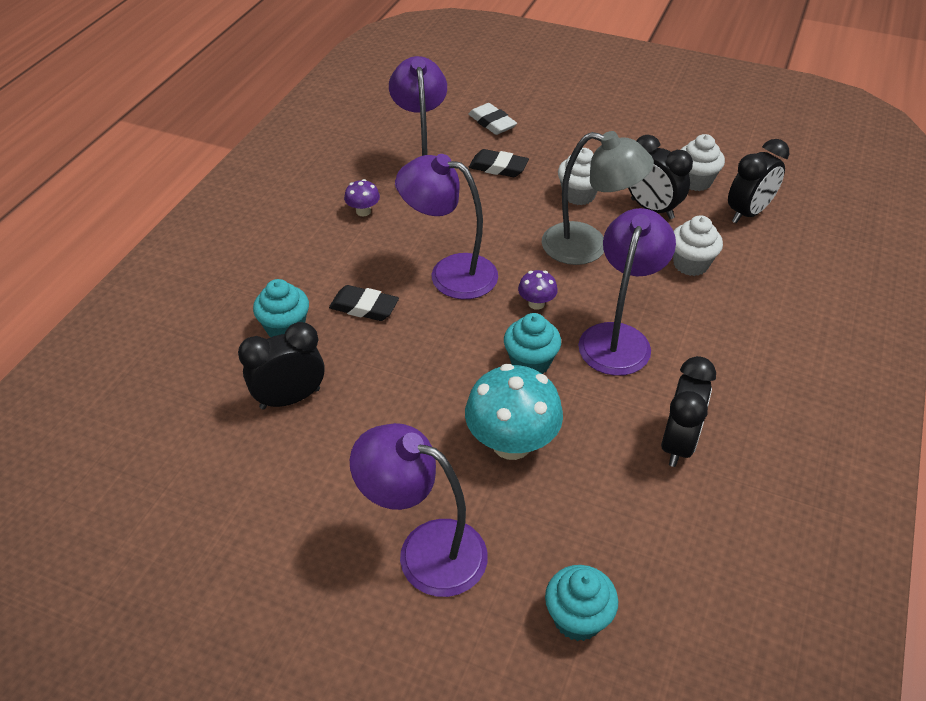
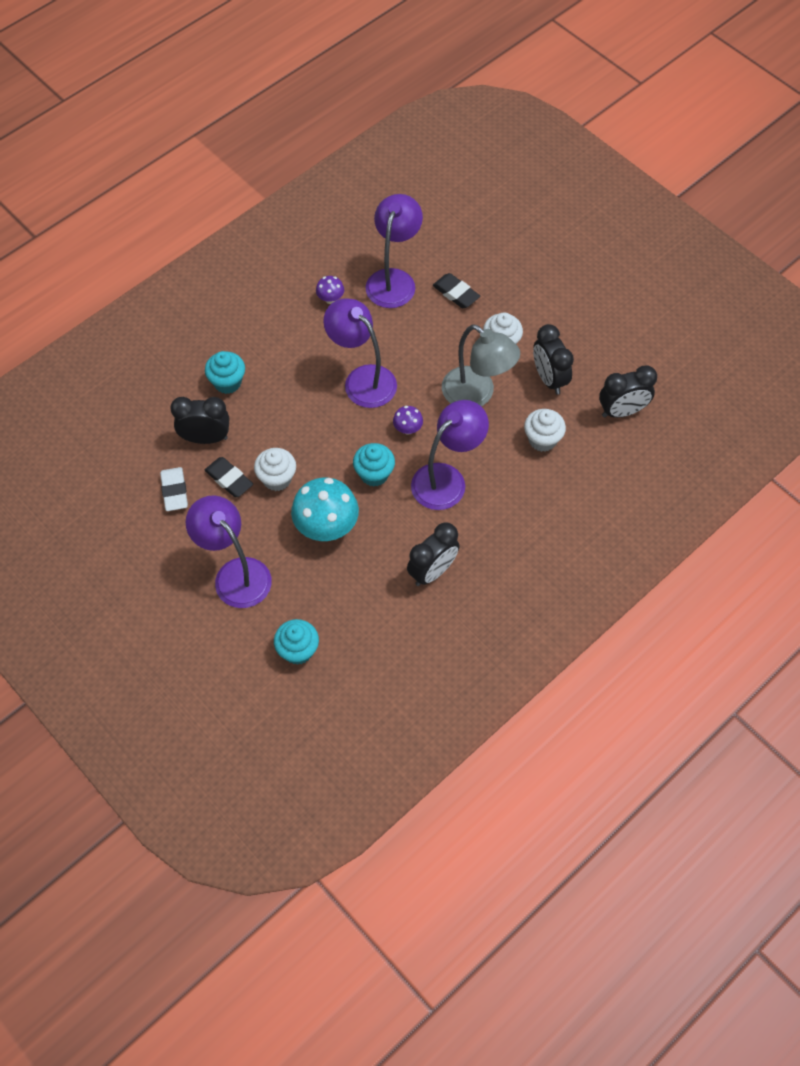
camera: 25 degrees right, 15 degrees up
black eraser [329,285,399,321] -> black eraser moved to [204,457,253,497]
white eraser [468,103,517,135] -> white eraser moved to [160,467,188,511]
white cupcake [681,134,725,191] -> white cupcake moved to [254,448,296,491]

